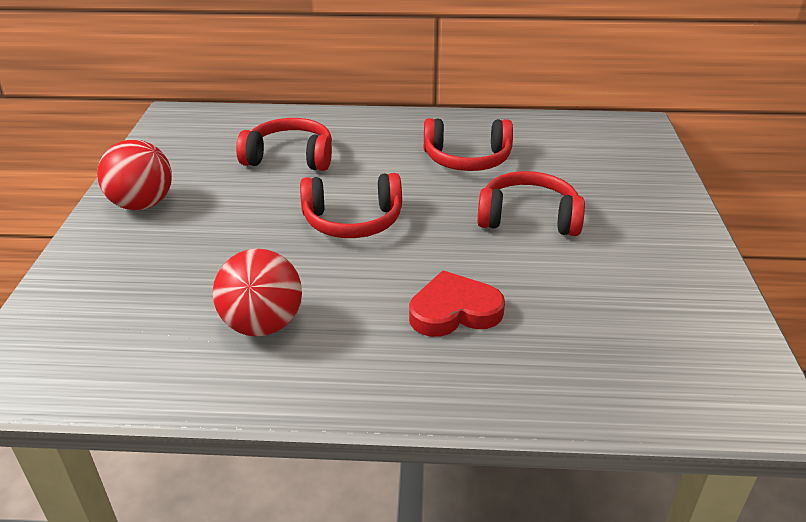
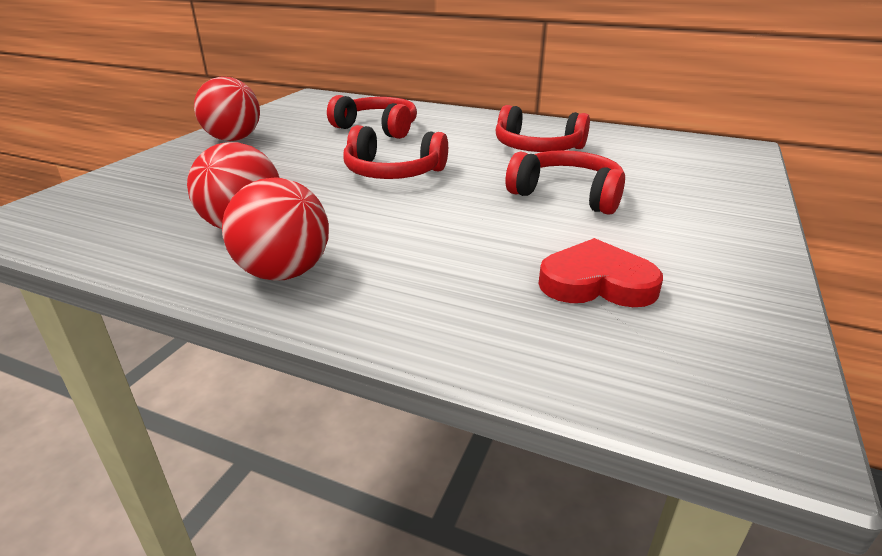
camera: 20 degrees right, 5 degrees down
red heart [409,270,505,337] -> red heart moved to [538,238,663,307]
none -> red ball [222,177,329,281]

